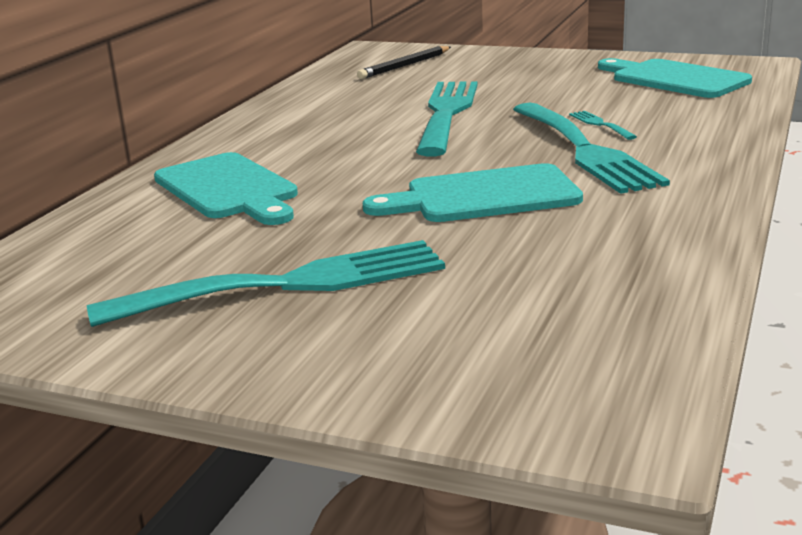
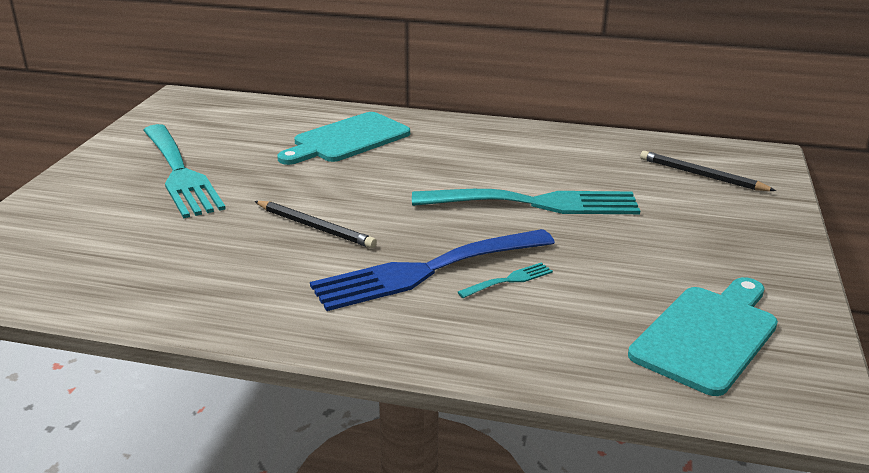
camera: 80 degrees right, 5 degrees up
turquoise cutting board [363,163,583,222] -> black pencil [254,201,377,248]
turquoise fork [513,103,670,194] -> blue fork [310,229,555,311]

